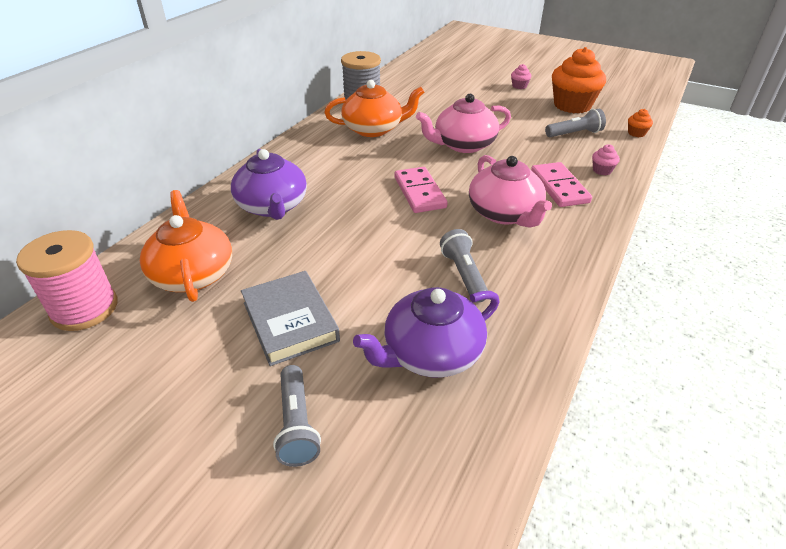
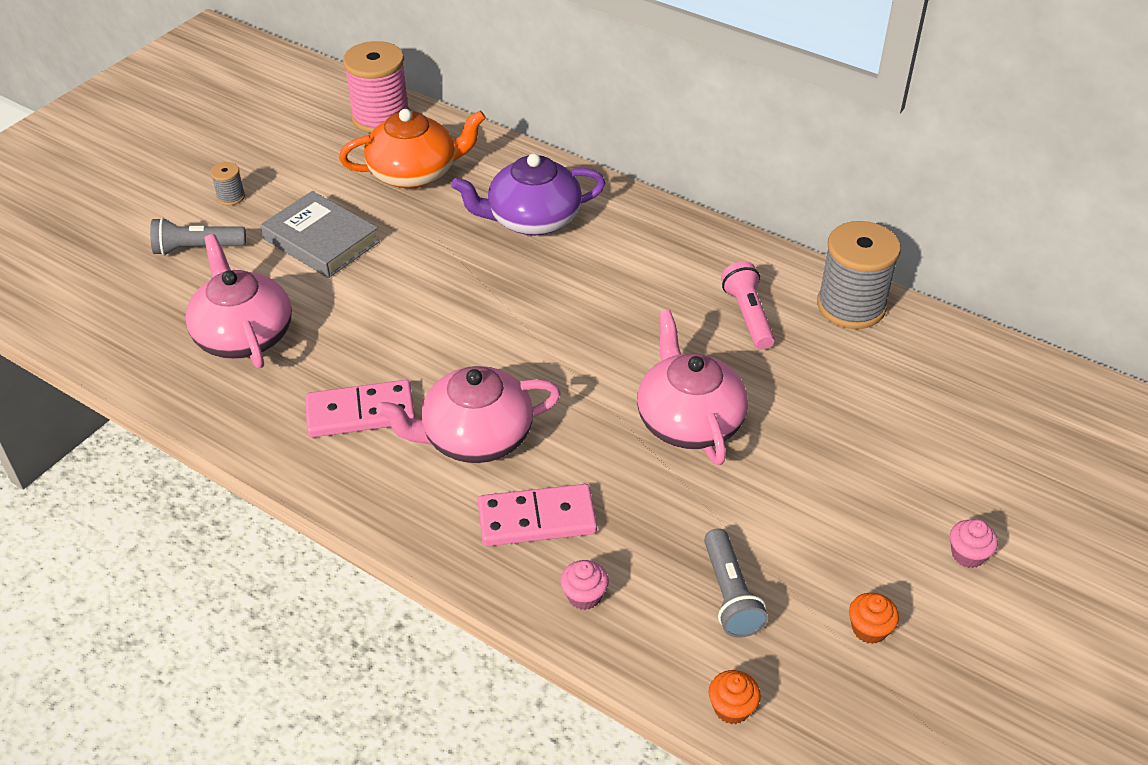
camera: 95 degrees right, 5 degrees up
grey book [241,271,340,366] -> grey book turned 60 degrees clockwise [260,191,380,278]
orange teapot [324,80,425,137] -> pink flashlight [721,261,775,350]
purple teapot [353,287,500,378] -> pink teapot [185,234,292,368]
pink domino [395,167,447,213] -> pink domino moved to [305,380,415,438]
grey flashlight [440,229,488,303] -> none
orange cupcake [552,47,606,113] -> orange cupcake [849,593,899,644], size x0.42
none -> grey spool [210,162,245,206]

